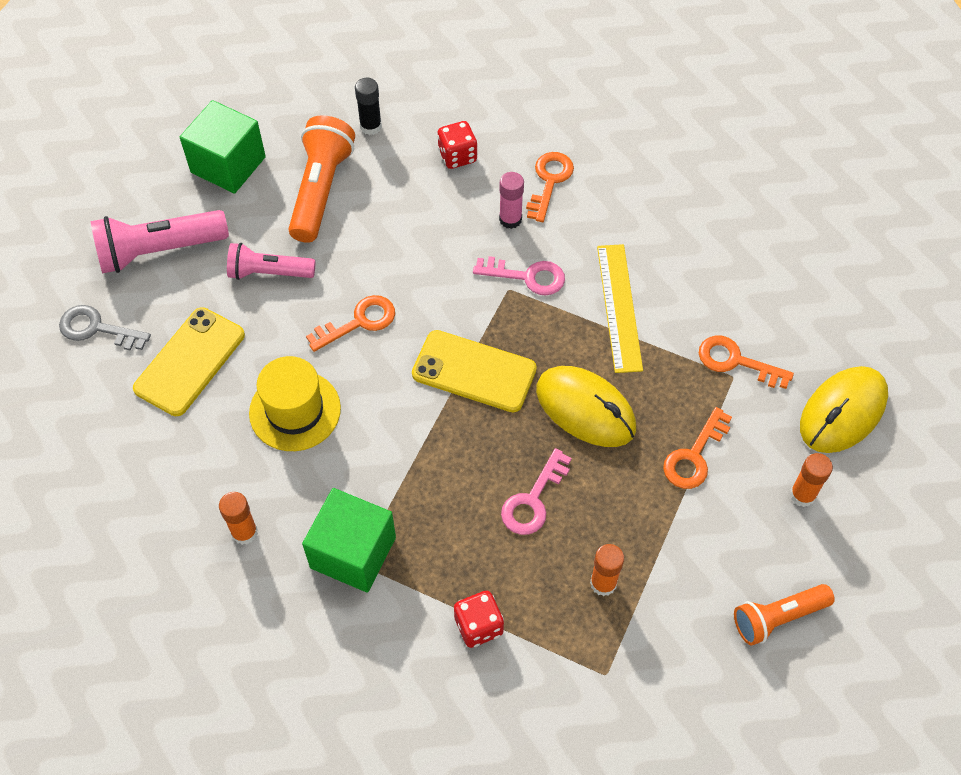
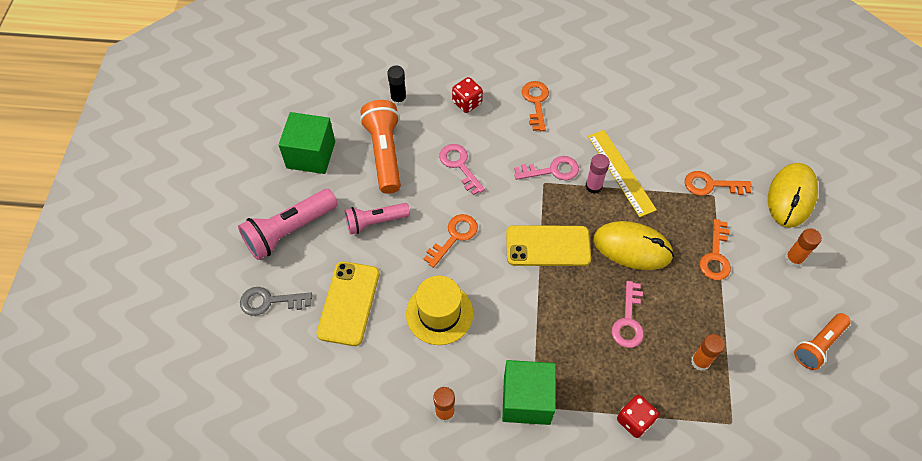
camera: 20 degrees left, 0 degrees up
pink glue stick [499,172,524,229] -> pink glue stick moved to [585,154,610,194]
none -> pink key [439,144,485,195]

